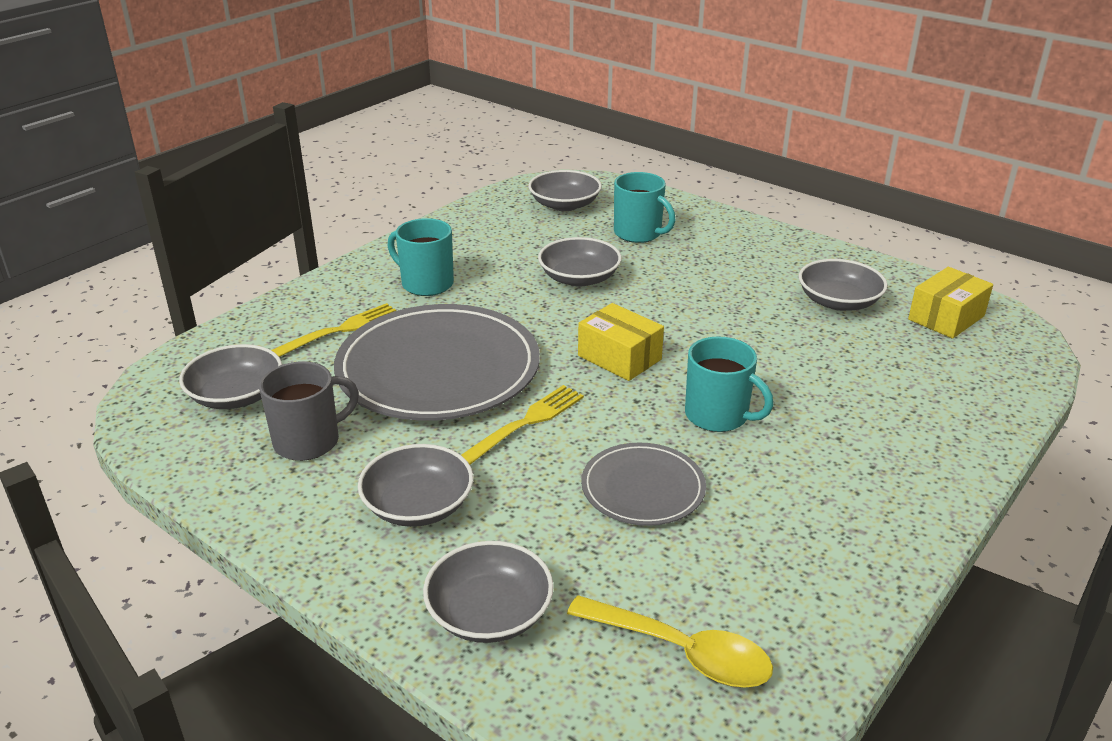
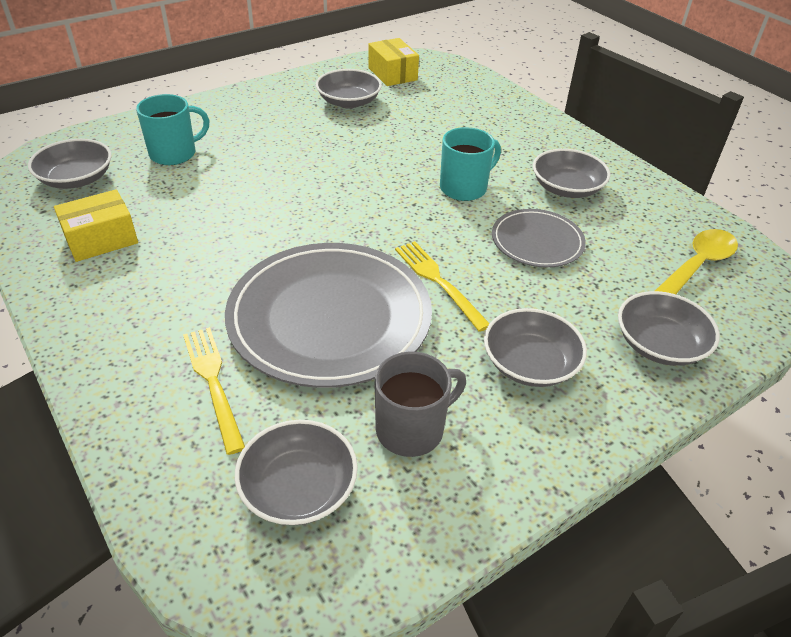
camera: 75 degrees left, 10 degrees up
grey mug [259,361,359,461] -> grey mug turned 75 degrees clockwise [375,351,466,457]
turquoise mug [388,218,454,296] -> none
grey bowl [538,237,621,287] -> grey bowl moved to [533,149,610,198]
yellow box [578,303,664,381] -> yellow box moved to [54,189,138,262]

